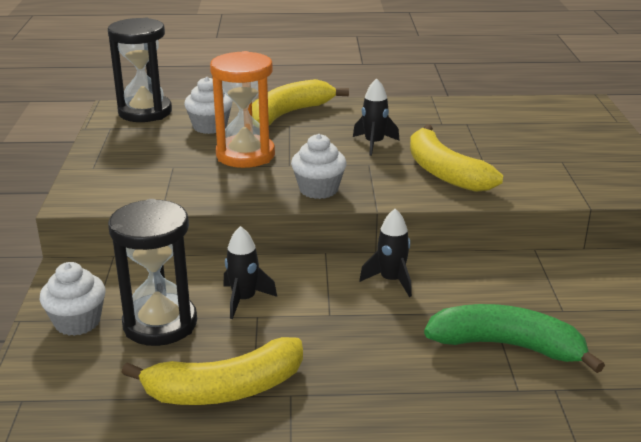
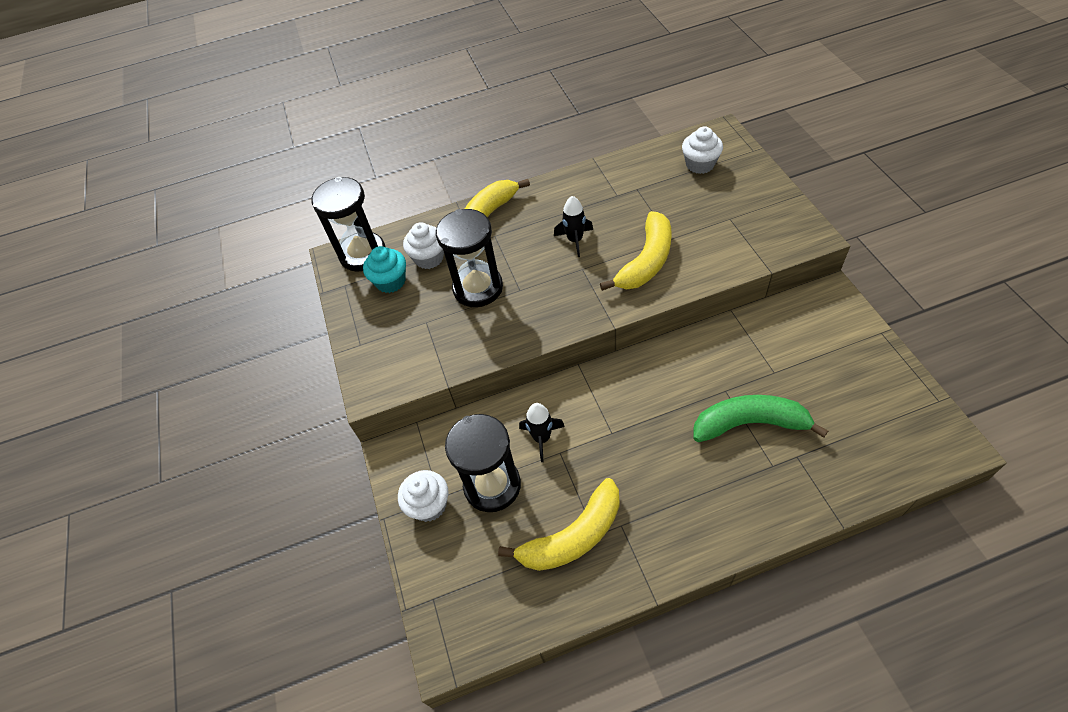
camera: 10 degrees left, 25 degrees up
orange hourglass [210,51,275,168] -> black hourglass [436,209,503,307]
white cupcake [291,134,347,199] -> white cupcake moved to [682,126,723,174]
black rocket [359,209,412,297] -> none
yellow banana [410,124,503,192] -> yellow banana turned 105 degrees counterclockwise [600,211,672,291]
none -> turquoise cupcake [363,246,406,293]

